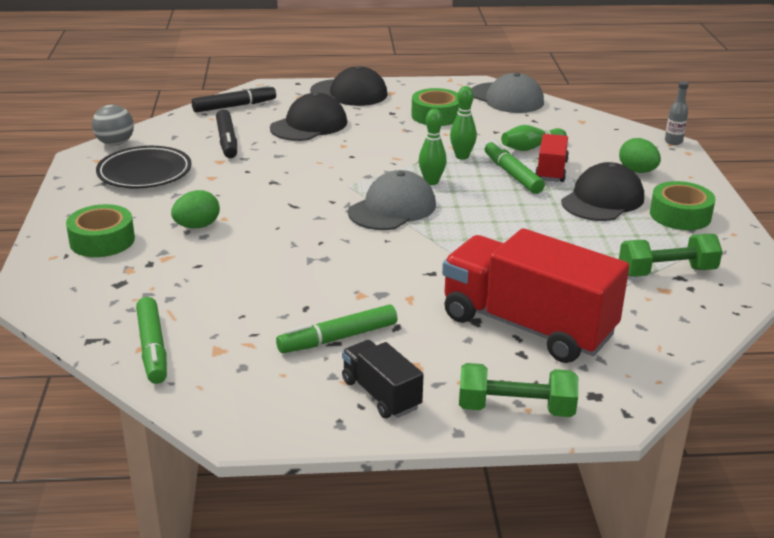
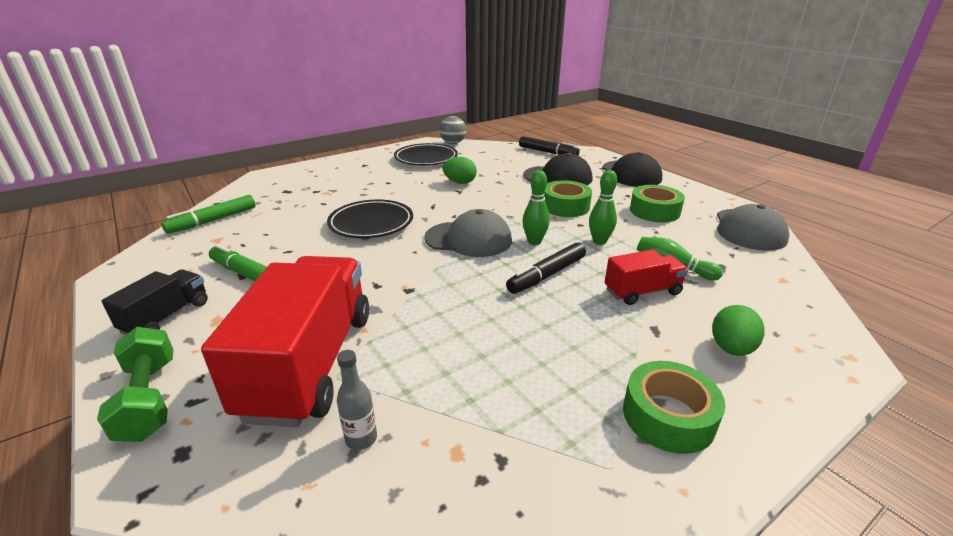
camera: 60 degrees right, 0 degrees up
green tape [66,204,135,257] -> green tape moved to [544,180,592,217]
green egg [171,190,220,228] -> green egg moved to [442,157,477,184]
black marker [216,109,237,158] -> black marker moved to [506,242,586,294]
green marker [485,140,545,194] -> none
black cap [561,162,644,221] -> none
green dumbbell [619,234,723,277] -> none
grey bottle [665,81,688,145] -> grey bottle moved to [337,350,377,450]
none -> black plate [327,200,413,238]

